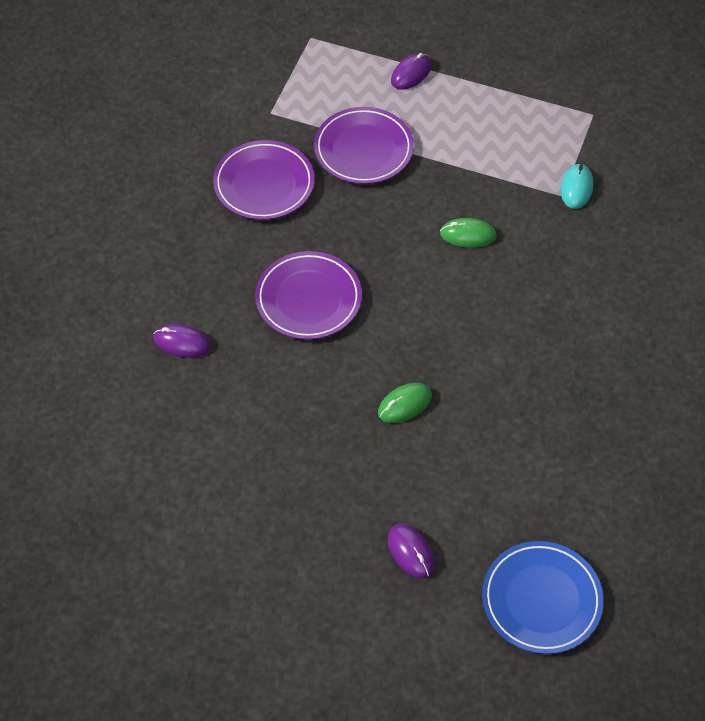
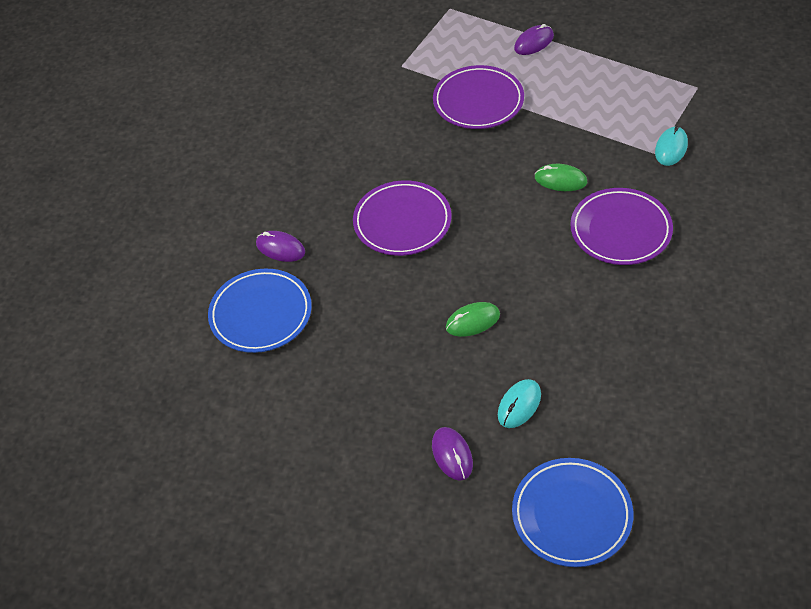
camera: 15 degrees right, 5 degrees down
purple plate [213,140,315,220] -> purple plate moved to [570,188,673,265]
none -> blue plate [208,269,312,353]
none -> turquoise mouse [498,379,541,428]

